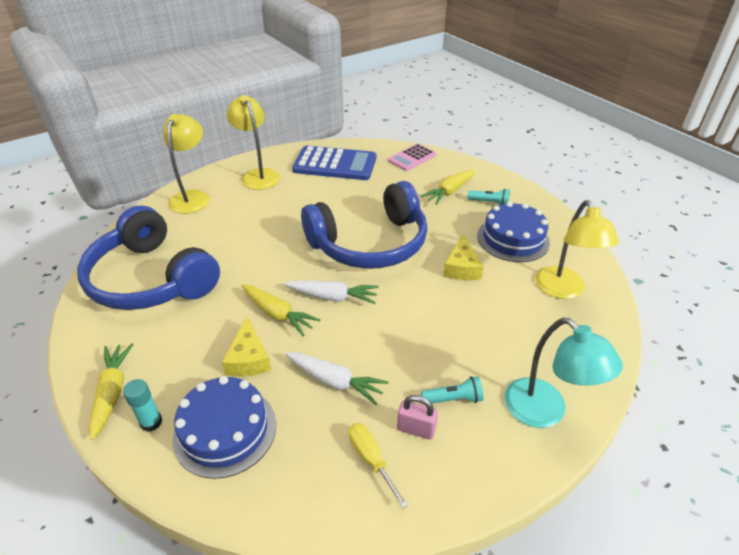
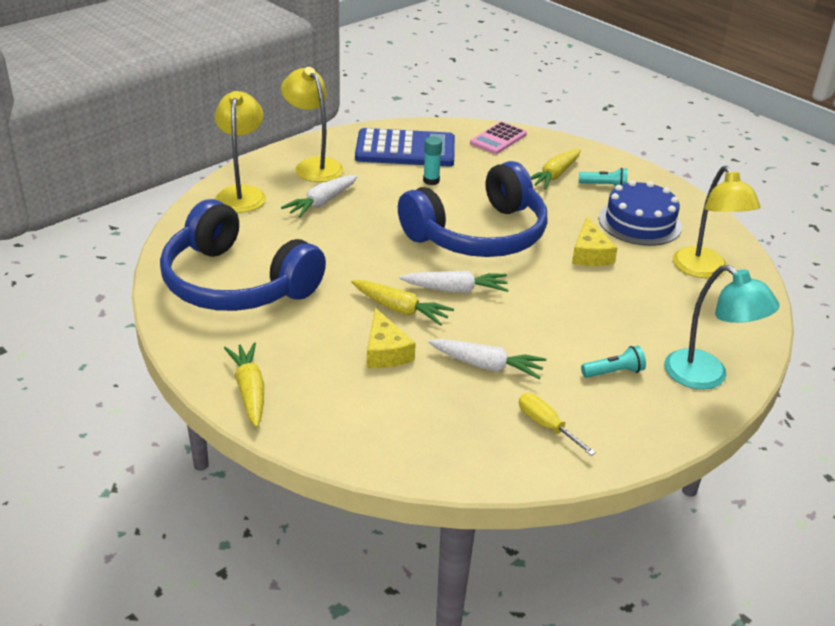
camera: 10 degrees left, 5 degrees down
turquoise glue stick [123,379,162,432] -> turquoise glue stick moved to [423,137,442,185]
blue cake [173,376,276,479] -> none
pink padlock [397,395,438,440] -> none
none -> white carrot [281,175,358,218]

